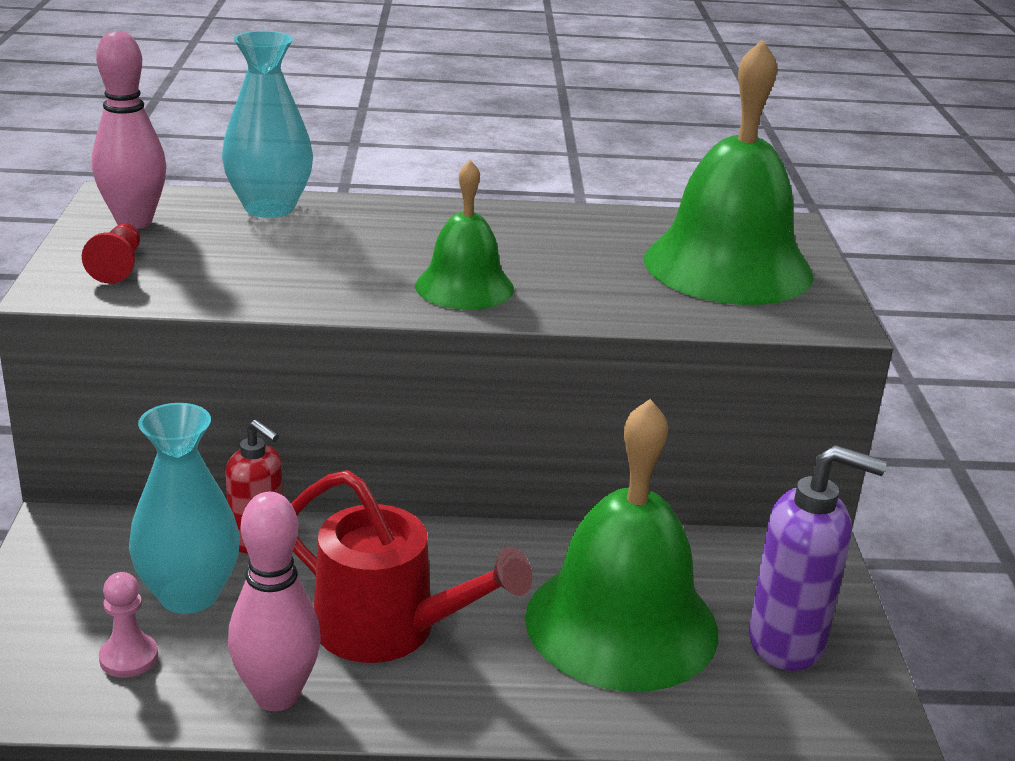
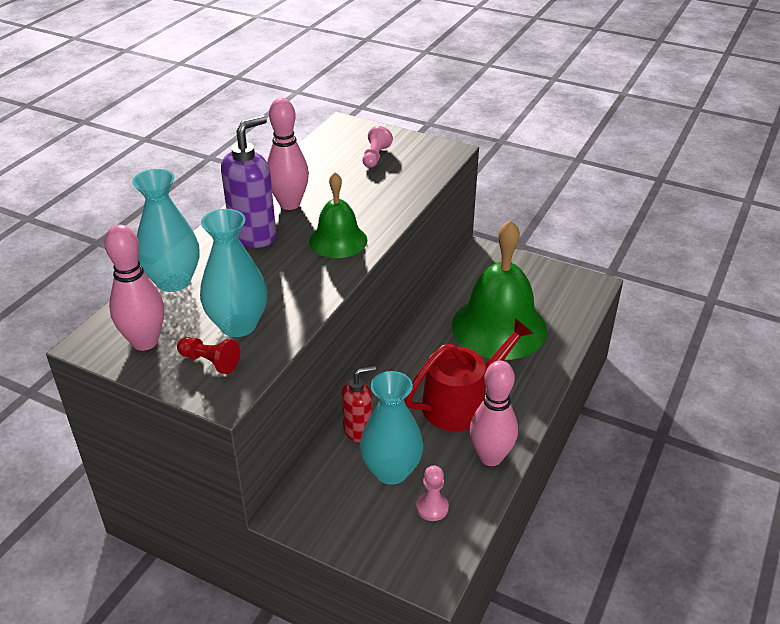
camera: 60 degrees left, 10 degrees up
green bell [644,39,814,305] -> pink pawn [363,126,393,168]
purple soap dispenser [749,445,887,671] -> purple soap dispenser moved to [221,115,276,248]
none -> turquoise vase [200,209,267,337]
none -> pink bowling pin [267,98,309,210]

